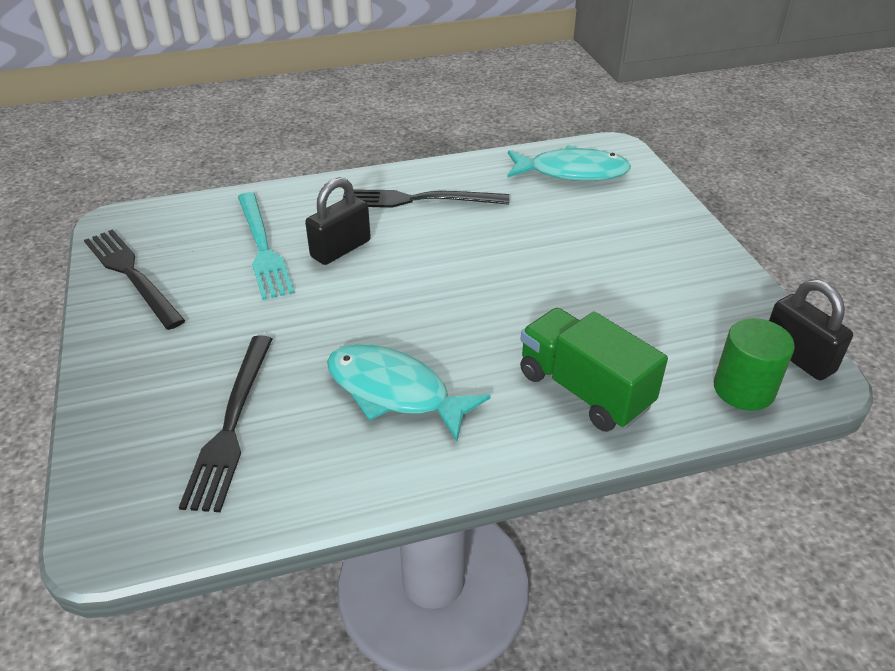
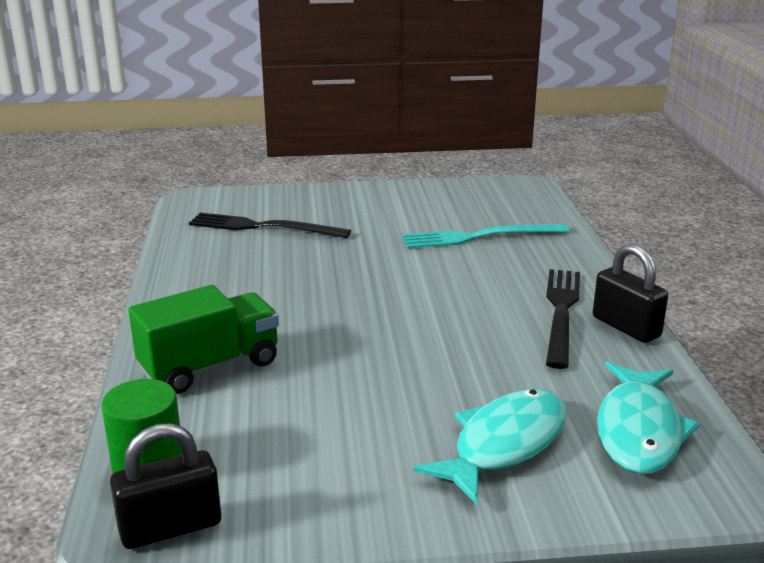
camera: 100 degrees right, 15 degrees down
black fork [84,229,185,330] -> none
black padlock [305,177,371,265] -> black padlock moved to [593,244,668,343]
turquoise fish [327,344,491,441] -> turquoise fish moved to [413,389,567,505]

